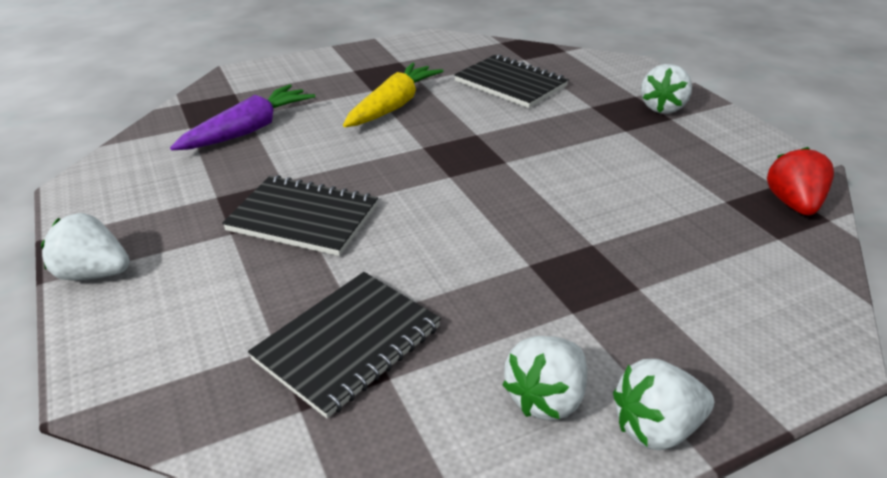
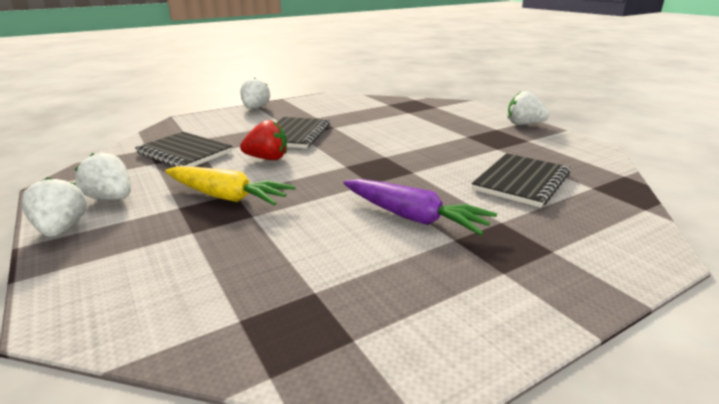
camera: 85 degrees right, 10 degrees down
purple carrot [170,84,315,150] -> purple carrot moved to [343,179,497,235]
yellow carrot [343,63,443,127] -> yellow carrot moved to [165,166,296,205]
white strawberry [641,64,692,114] -> white strawberry moved to [508,91,549,125]
red strawberry [767,147,834,215] -> red strawberry moved to [240,120,287,160]

